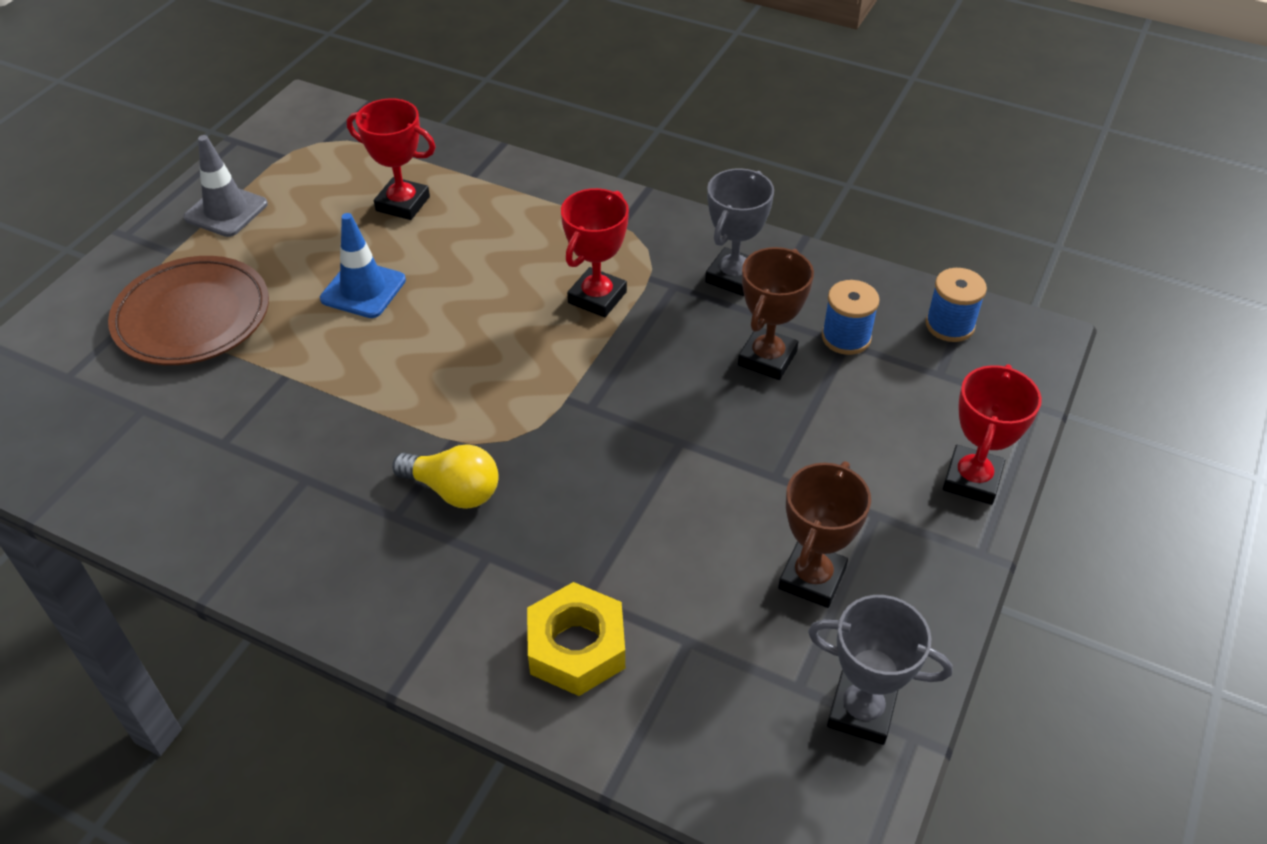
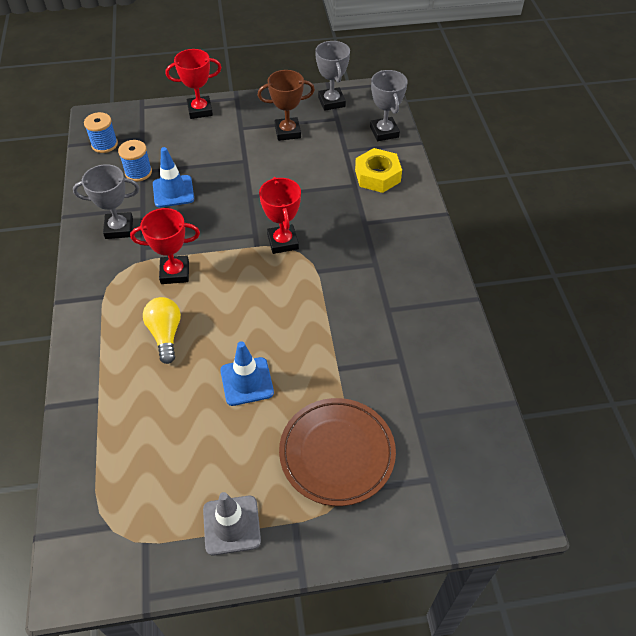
camera: 125 degrees left, 5 degrees up
red trophy [347,98,436,220] -> red trophy moved to [259,177,301,254]
yellow light bulb [392,445,499,509] -> yellow light bulb moved to [143,297,181,364]
brown trophy [738,247,814,380] -> blue traffic cone [153,147,194,207]
none -> grey trophy [370,70,408,141]

